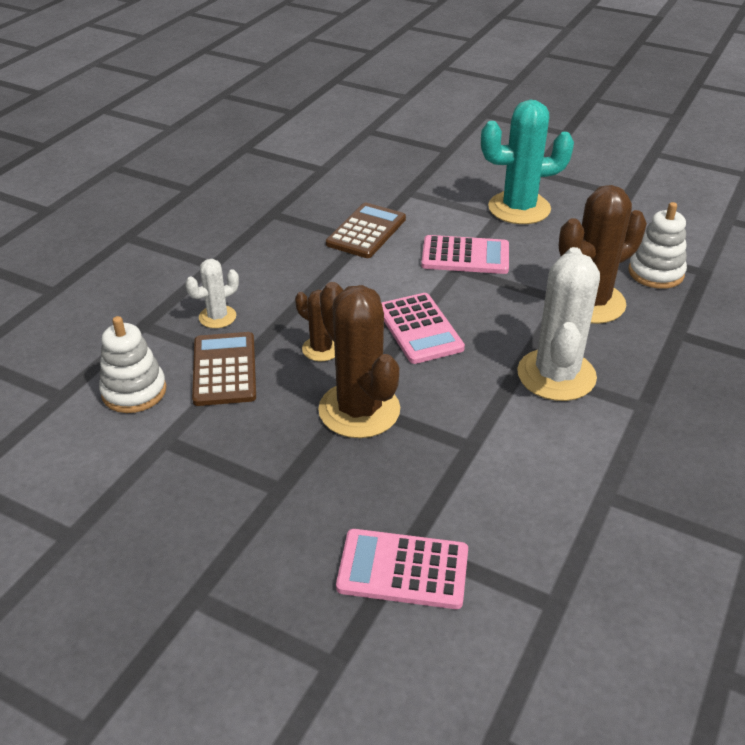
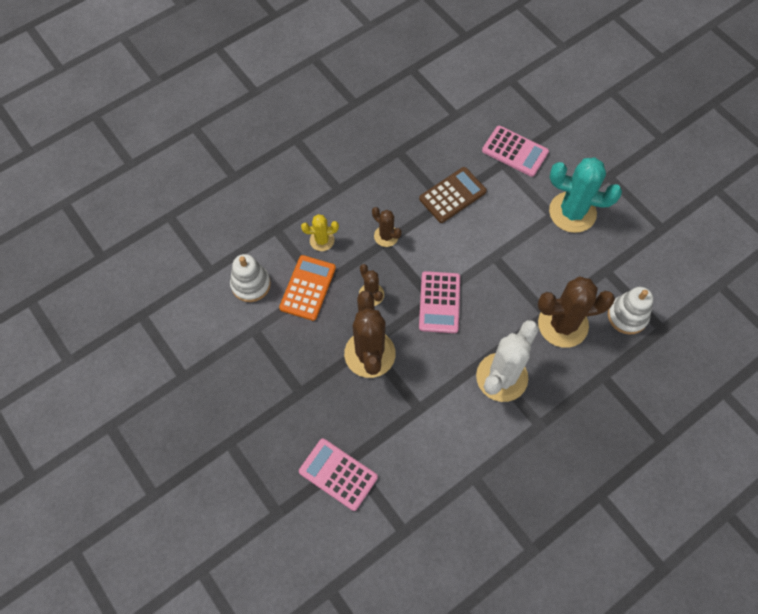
camera: 25 degrees right, 25 degrees up
white cactus [185,259,239,328] -> yellow cactus [301,214,339,251]
brown calculator [192,332,256,406] -> orange calculator [279,255,336,321]
pink calculator [421,235,509,274] -> pink calculator moved to [482,126,549,177]
none -> brown cactus [372,207,401,247]

